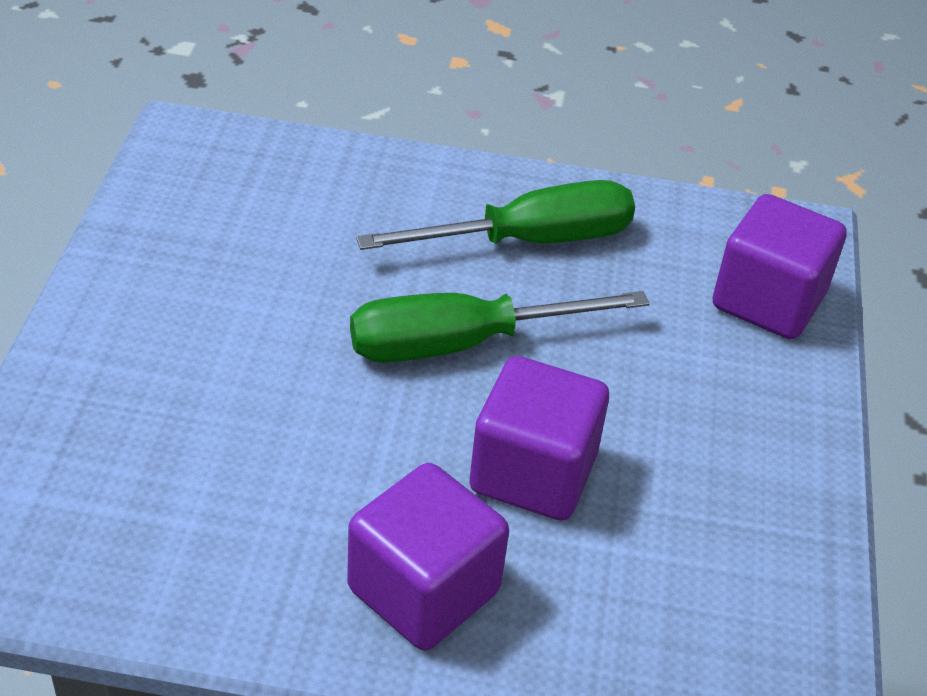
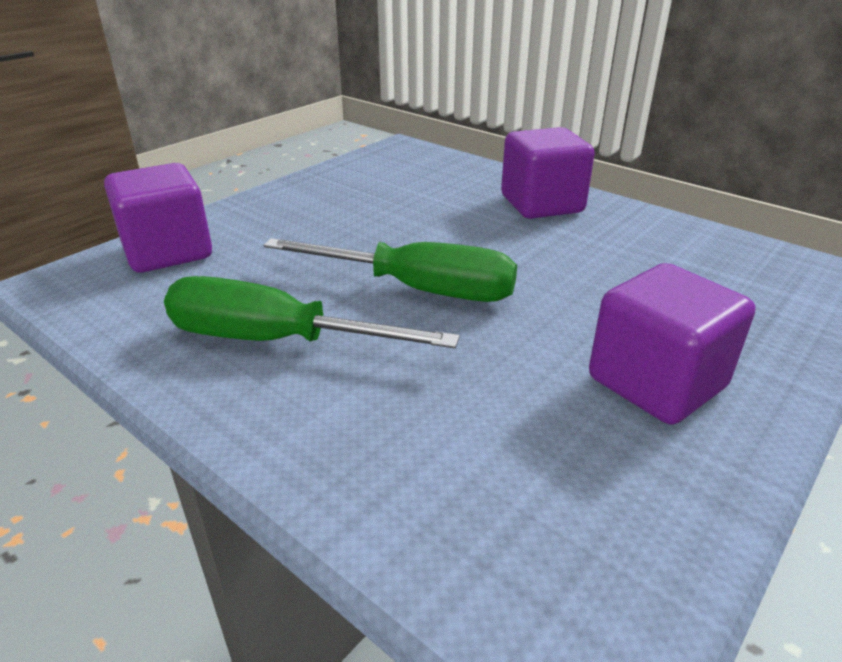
camera: 145 degrees left, 10 degrees down
purple cube [469,356,609,521] -> purple cube moved to [589,263,755,424]

